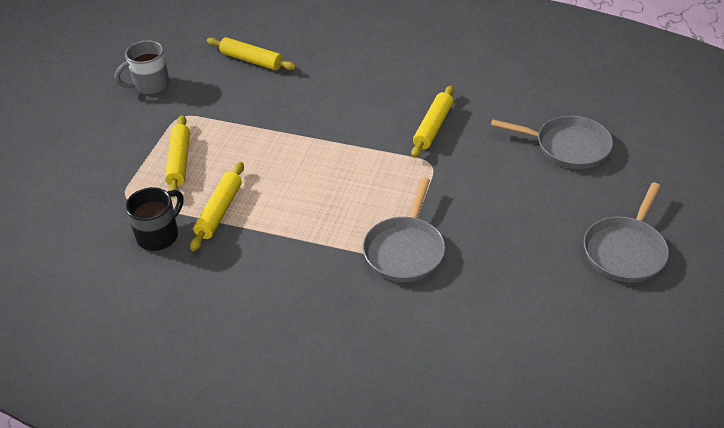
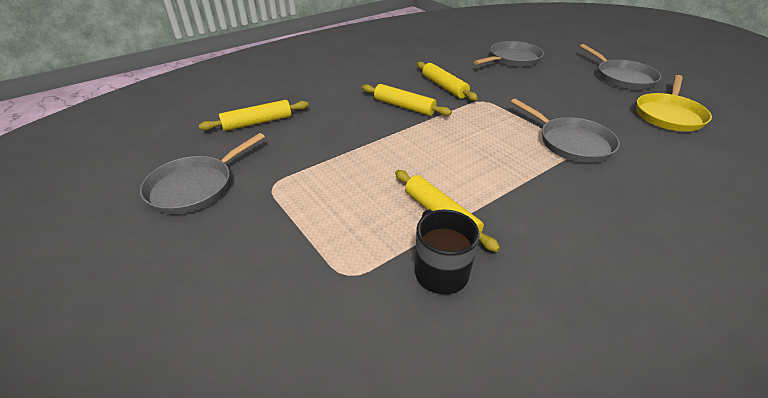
camera: 55 degrees left, 5 degrees down
grey mug [115,41,169,94] -> grey pan [140,133,265,214]
yellow rolling pin [165,115,190,198] -> yellow rolling pin moved to [362,84,452,116]
none -> yellow pan [637,75,712,132]

